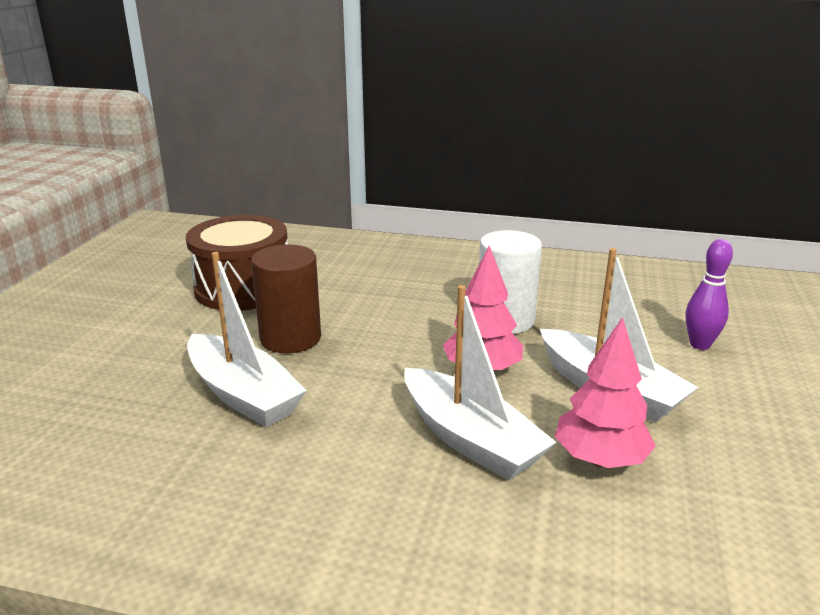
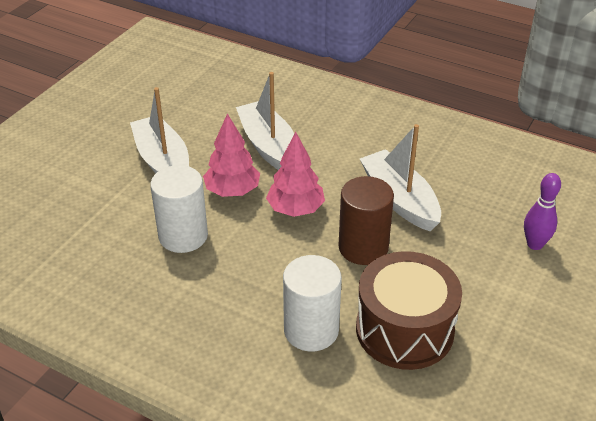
camera: 165 degrees left, 15 degrees up
pink tree [555,317,656,468] -> pink tree moved to [266,132,325,217]
purple bowling pin [686,239,733,350] -> purple bowling pin moved to [524,173,561,250]
none -> white cylinder [283,255,342,351]

